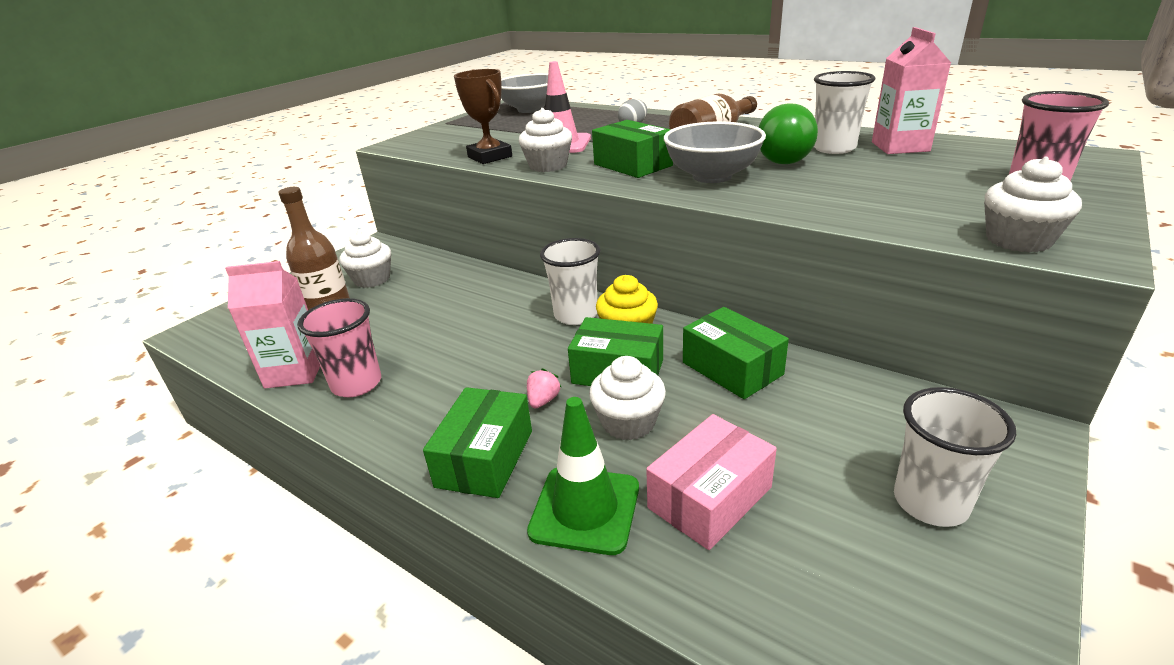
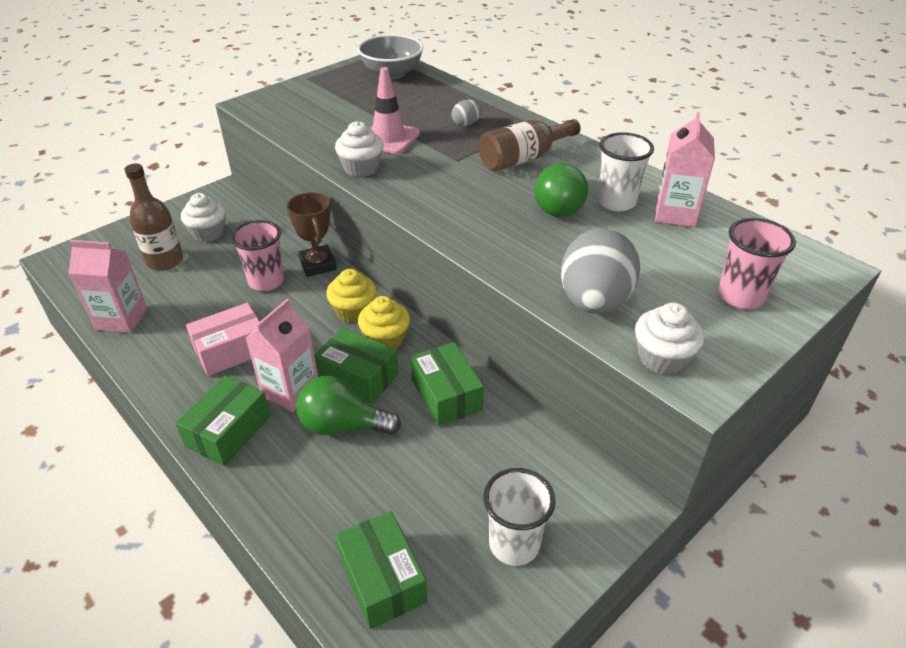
camera: 10 degrees right, 10 degrees up
pink cup [297,298,381,397] -> pink cup moved to [231,220,284,291]
brown trophy [454,69,512,164] -> brown trophy moved to [287,192,337,277]
pink strawberry [527,368,561,408] -> pink carton [246,299,318,412]
green traffic cone [527,397,639,555] -> none
white cup [540,238,601,325] -> yellow cupcake [326,269,377,323]
white cupcake [589,356,666,440] -> green light bulb [296,376,401,435]
green box [592,120,673,178] -> green box moved to [335,511,427,629]
pink box [646,414,777,550] -> pink box moved to [186,303,260,376]
grey bowl [664,122,766,183] -> none
none -> grey egg [561,229,640,314]

